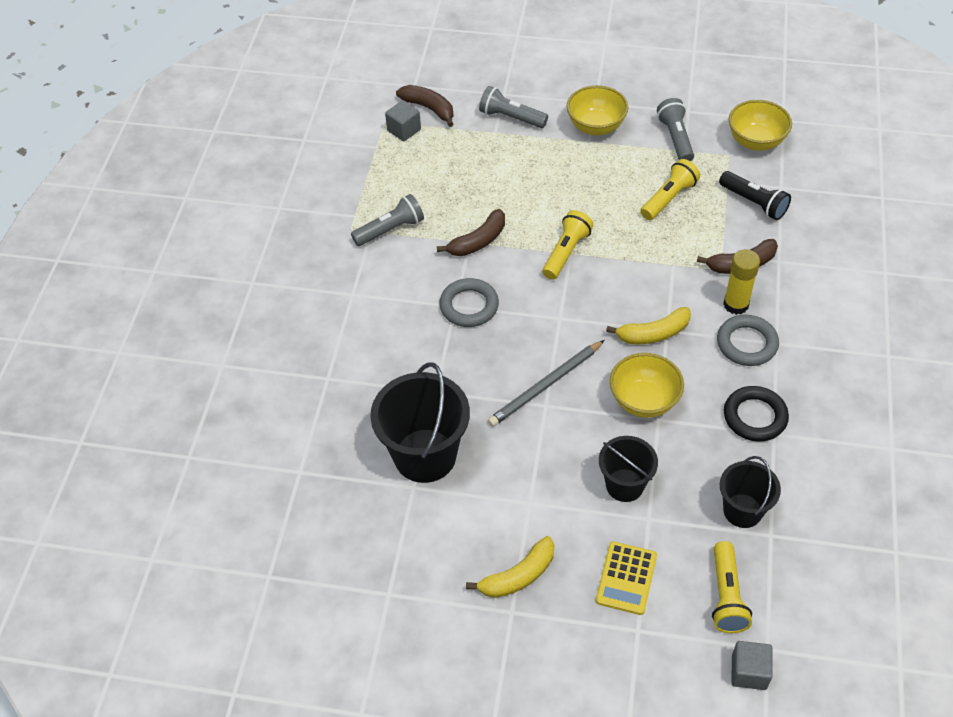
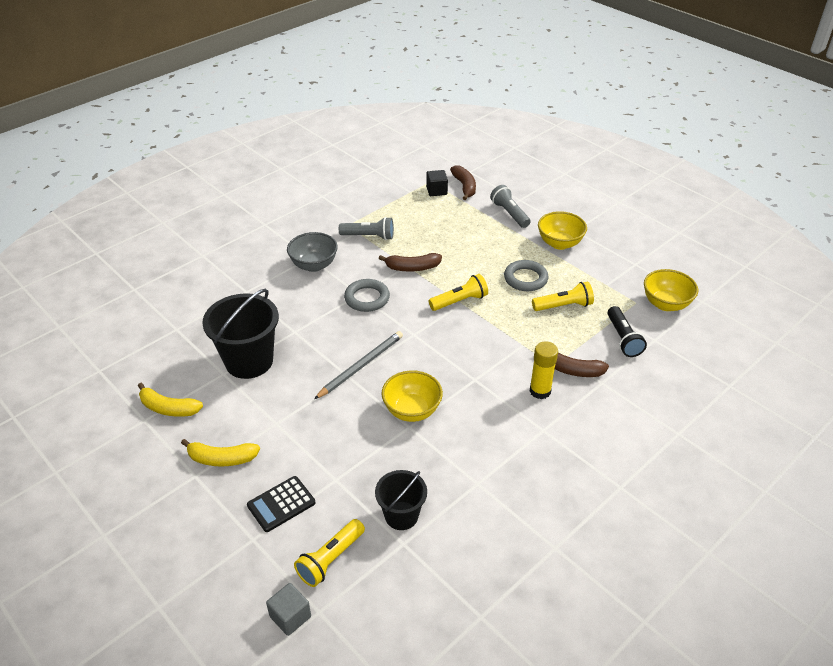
camera: 35 degrees right, 10 degrees down
grey cube [385,100,421,141] -> black cube [426,170,448,196]
grey pencil [488,340,605,427] -> grey pencil turned 135 degrees clockwise [314,331,403,399]
yellow calculator [596,541,657,615] -> black calculator [247,476,316,532]
black bucket [599,436,658,502] -> none
yellow banana [606,307,691,344] -> yellow banana moved to [138,383,203,417]
grey flashlight [657,98,694,162] -> none
grey ring [717,315,779,366] -> grey ring moved to [504,260,549,291]
black ring [724,386,789,442] -> none
none -> grey bowl [287,232,338,272]

